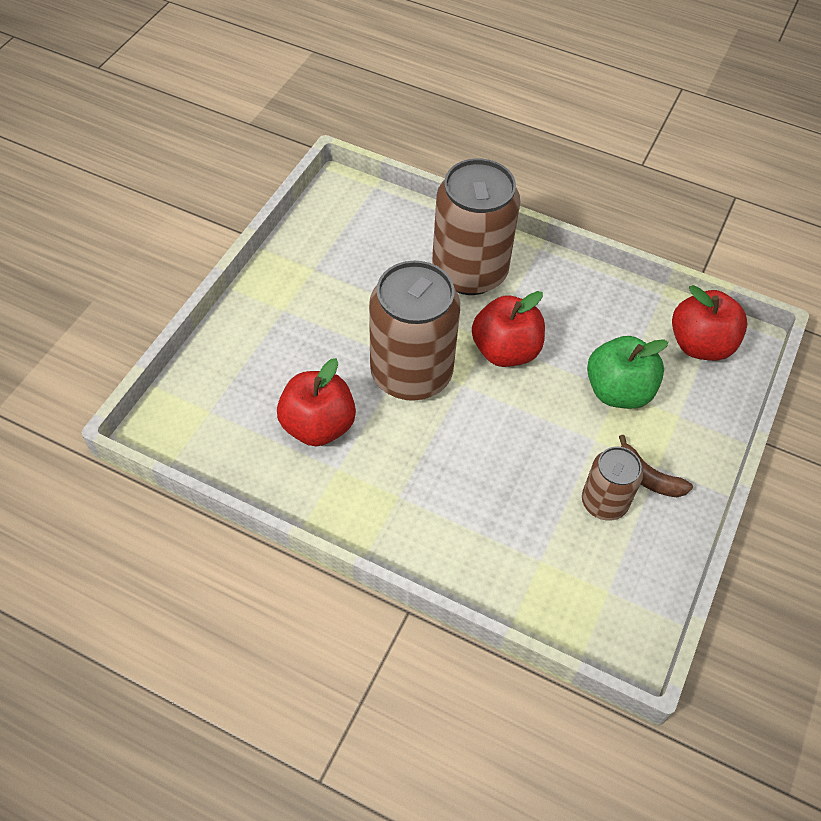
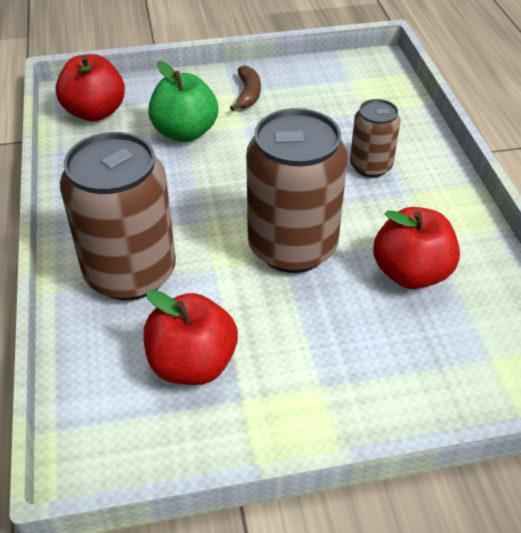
camera: 125 degrees left, 10 degrees down
red apple [472,291,545,367] -> red apple moved to [143,289,238,385]
brown can [582,447,643,521] -> brown can moved to [350,99,401,177]

